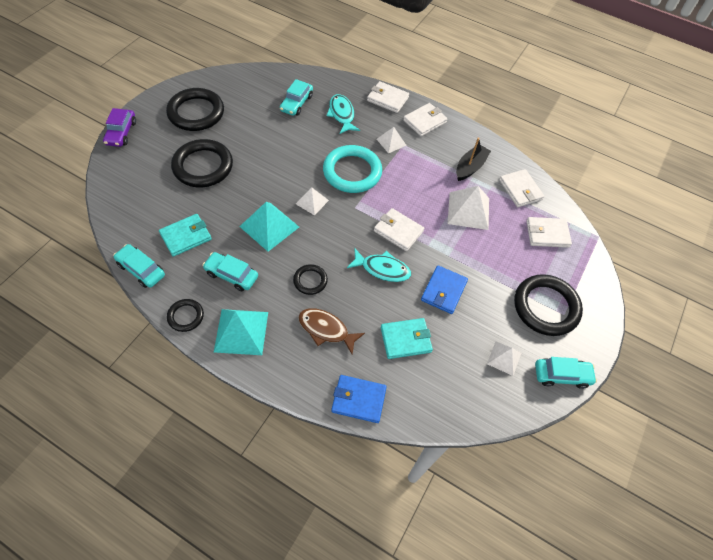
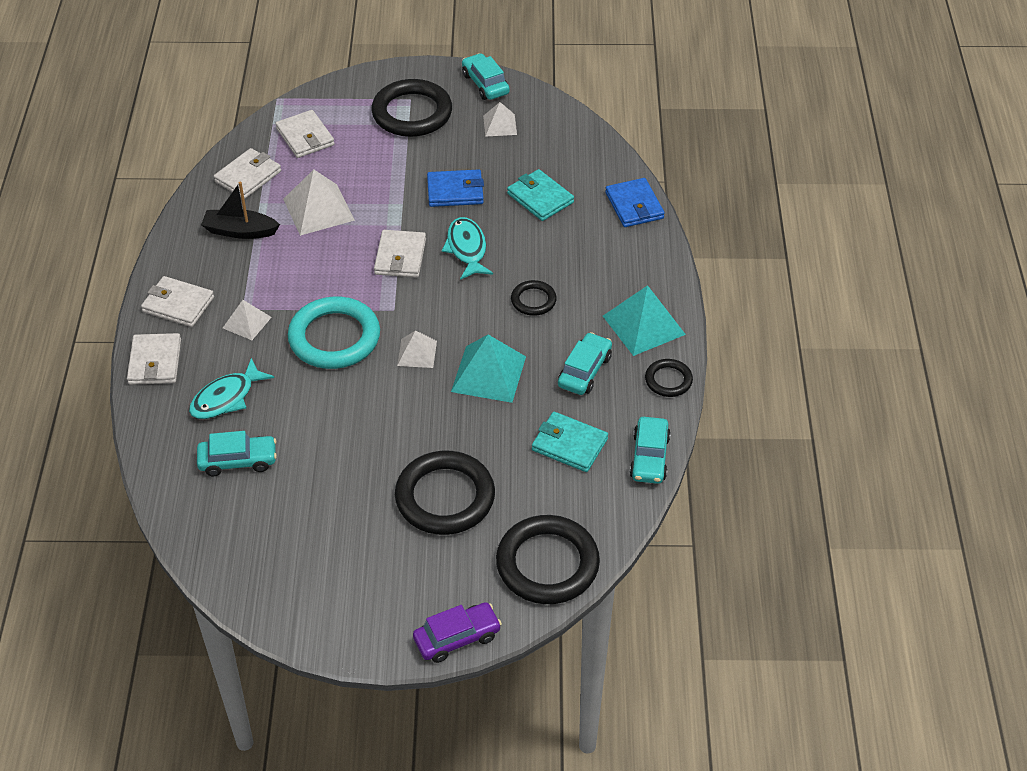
camera: 115 degrees left, 10 degrees down
black ring [166,88,224,131] -> black ring moved to [496,515,600,604]
turquoise car [203,252,258,291] -> turquoise car turned 150 degrees counterclockwise [558,332,612,395]
brown fish [298,308,365,354] -> none

